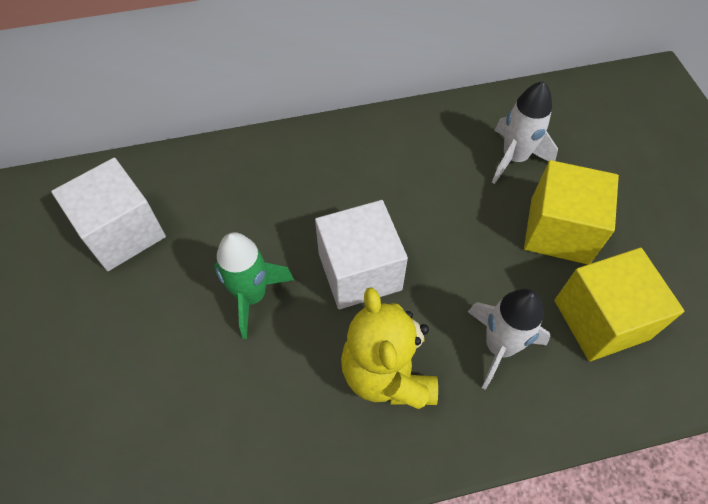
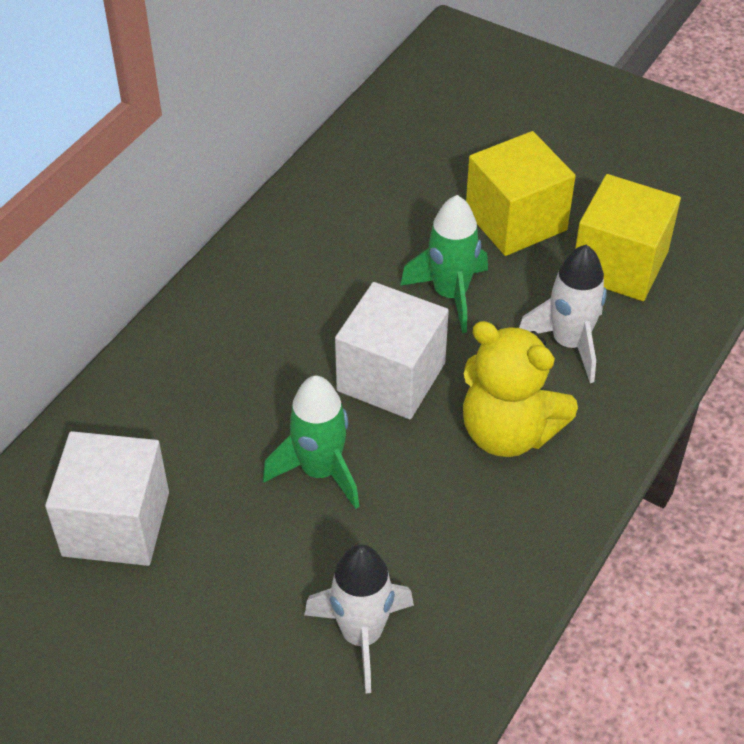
camera: 45 degrees left, 10 degrees down
white rocket [492,81,558,184] -> white rocket moved to [304,544,414,693]
none -> green rocket [400,195,488,333]

